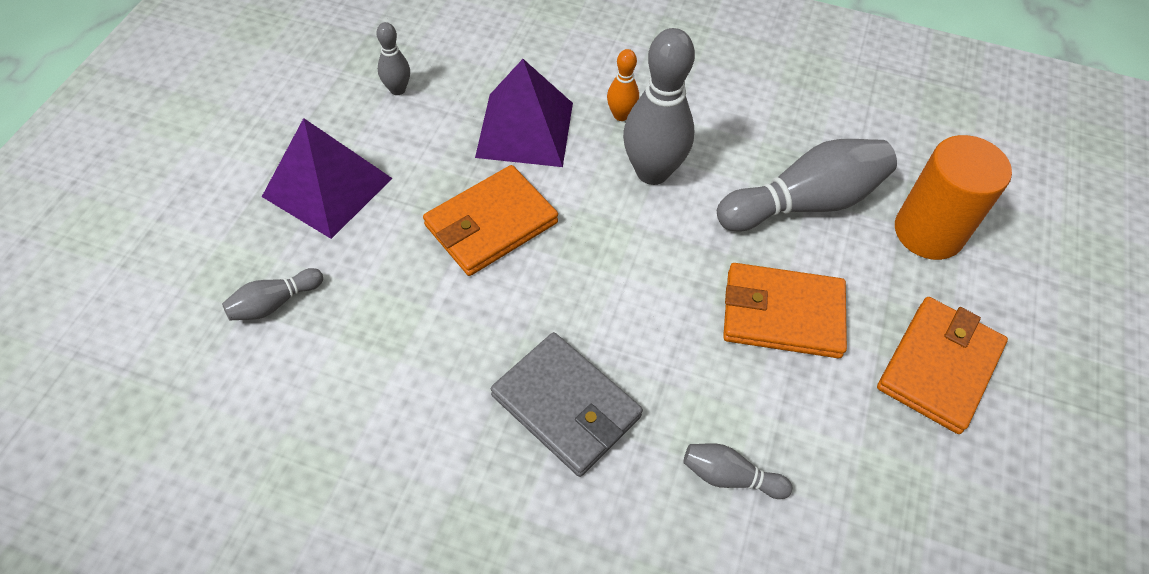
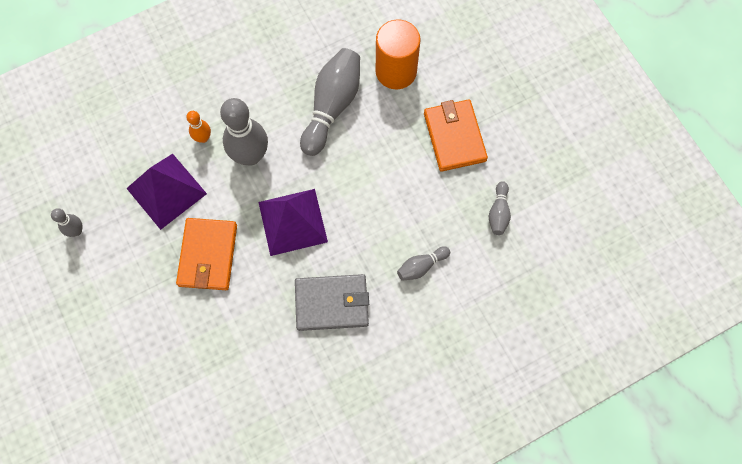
camera: 45 degrees left, 15 degrees up
grey bowling pin [222,268,323,320] -> grey bowling pin moved to [489,181,511,235]
purple pyramid [262,118,392,239] -> purple pyramid moved to [258,189,328,256]
orange wallet [723,263,847,358] -> none

